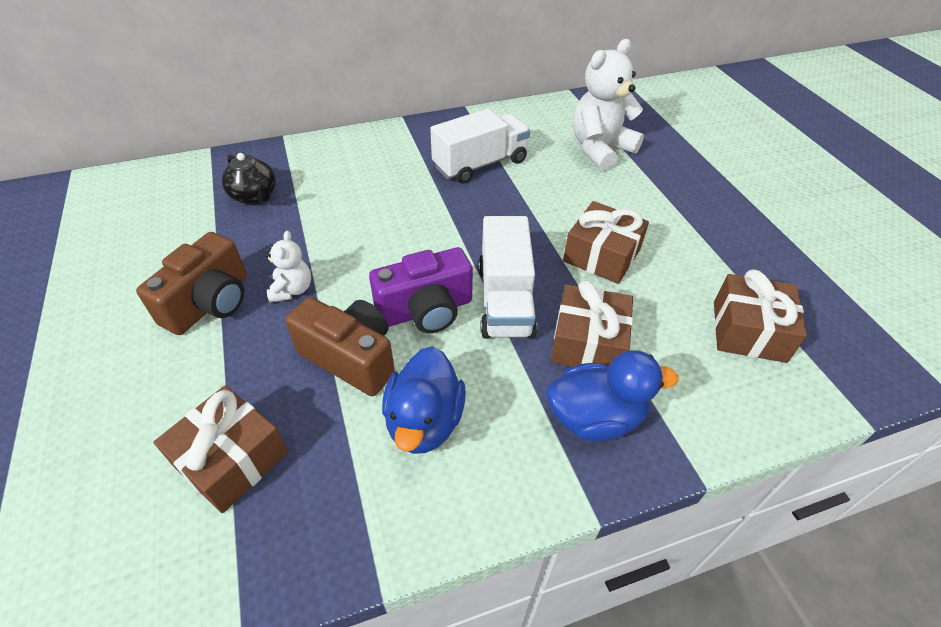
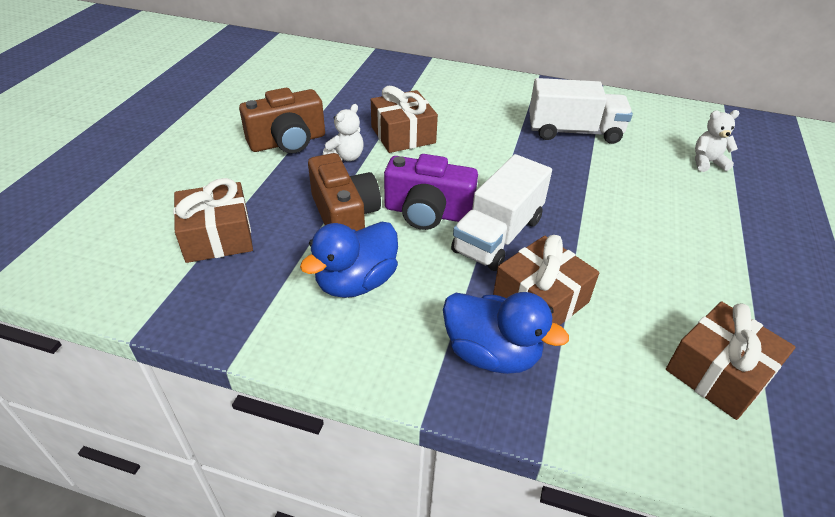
camera: 35 degrees right, 5 degrees down
black teapot [222,153,276,205] -> none
brown gift [563,201,649,284] -> brown gift moved to [371,86,438,153]
white teddy bear [573,39,644,171] -> white teddy bear [695,110,740,172], size x0.51

